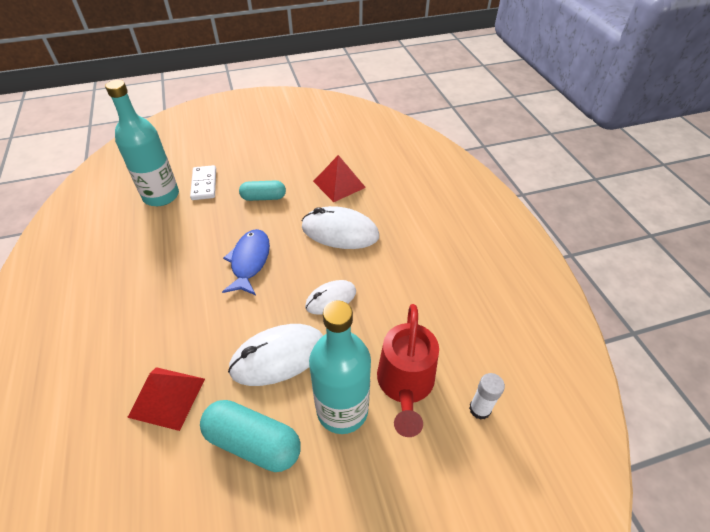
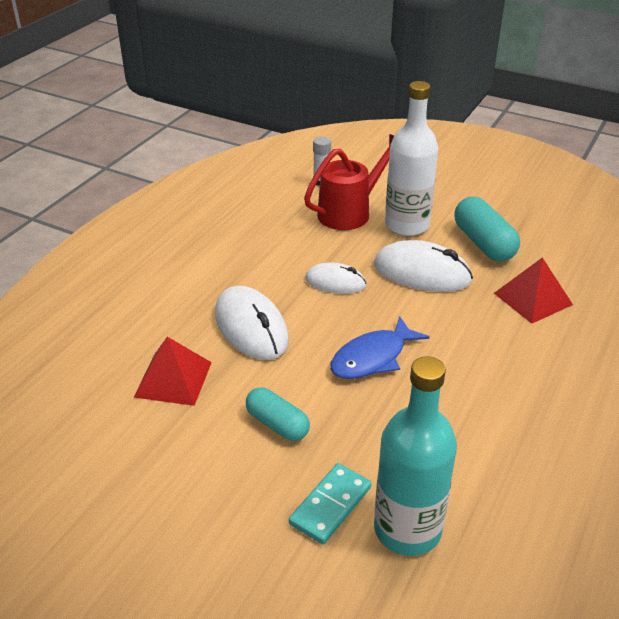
camera: 135 degrees left, 10 degrees down
white domino [190,165,216,200] -> turquoise domino [289,463,371,544]
turquoise bottle [309,300,371,434] -> white bottle [385,81,438,236]

